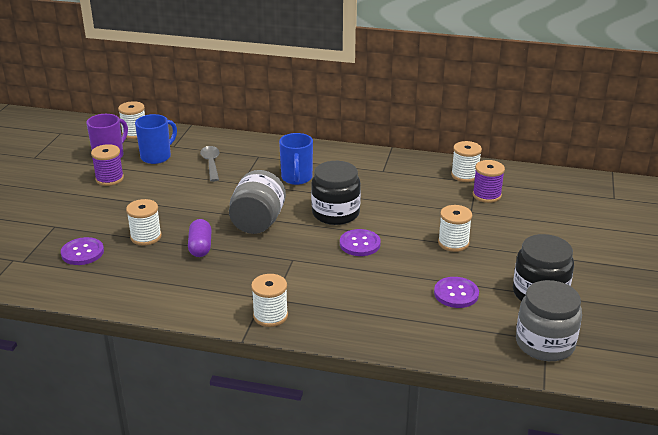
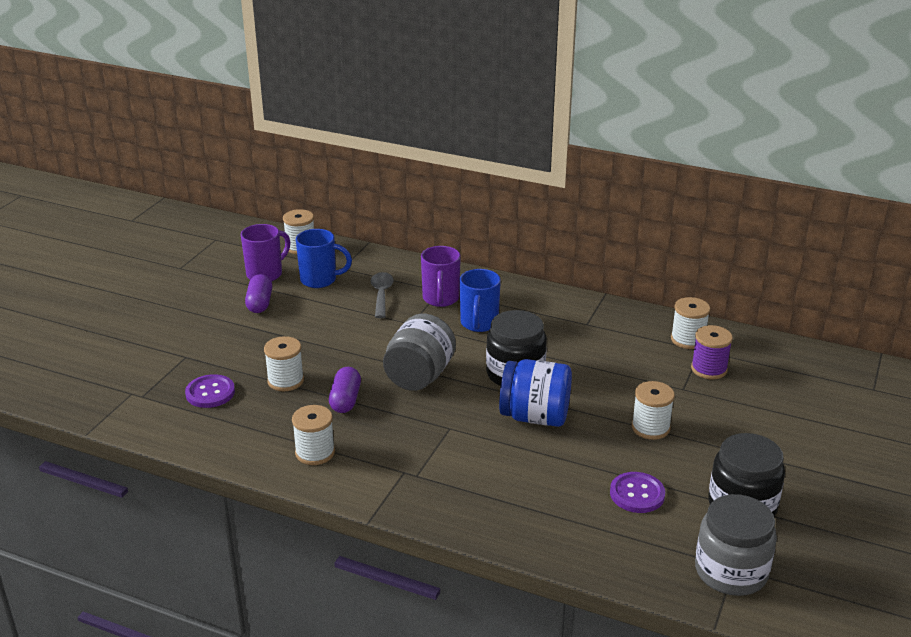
camera: 10 degrees right, 0 degrees up
purple spool [91,144,124,186] -> purple capsule [245,274,272,313]
blue mug [135,114,177,164] -> blue mug turned 45 degrees clockwise [296,229,352,288]
white spool [251,274,288,327] -> white spool moved to [292,405,335,465]
purple button [340,229,381,256] -> blue jar [499,359,572,427]
none -> purple mug [421,246,461,307]

